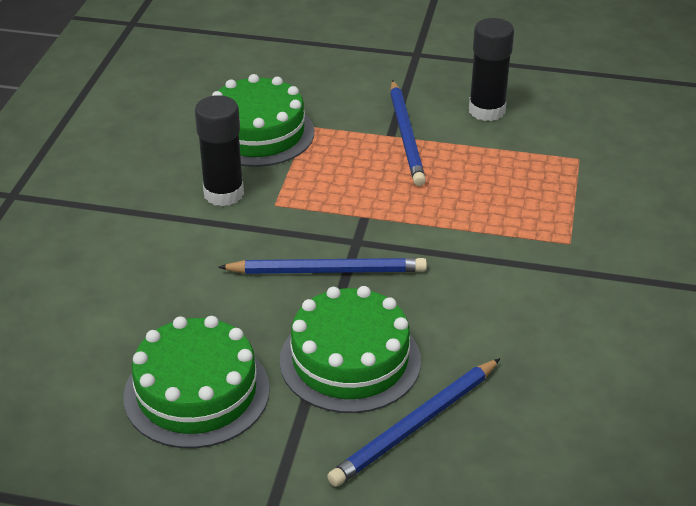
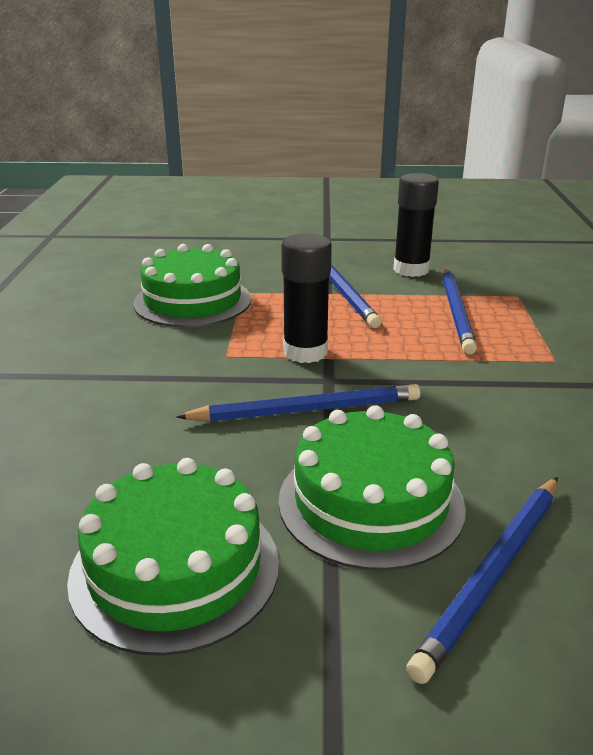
camera: 10 degrees left, 10 degrees down
black glue stick [195,95,244,206] -> black glue stick moved to [281,233,332,363]
none -> blue pencil [442,268,477,355]

